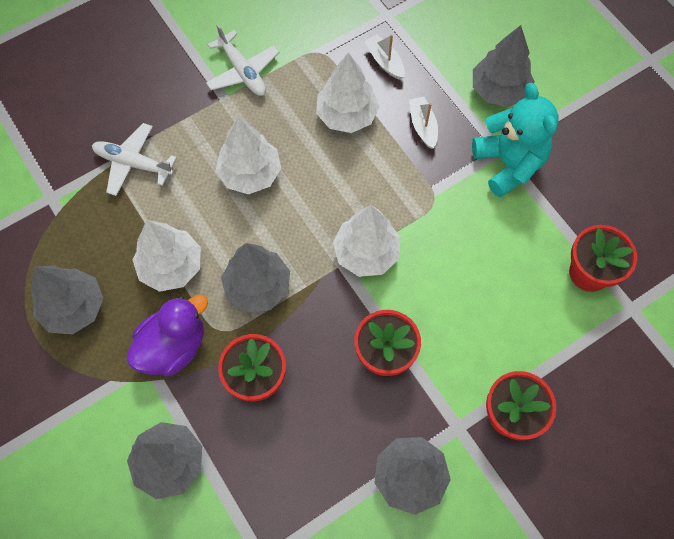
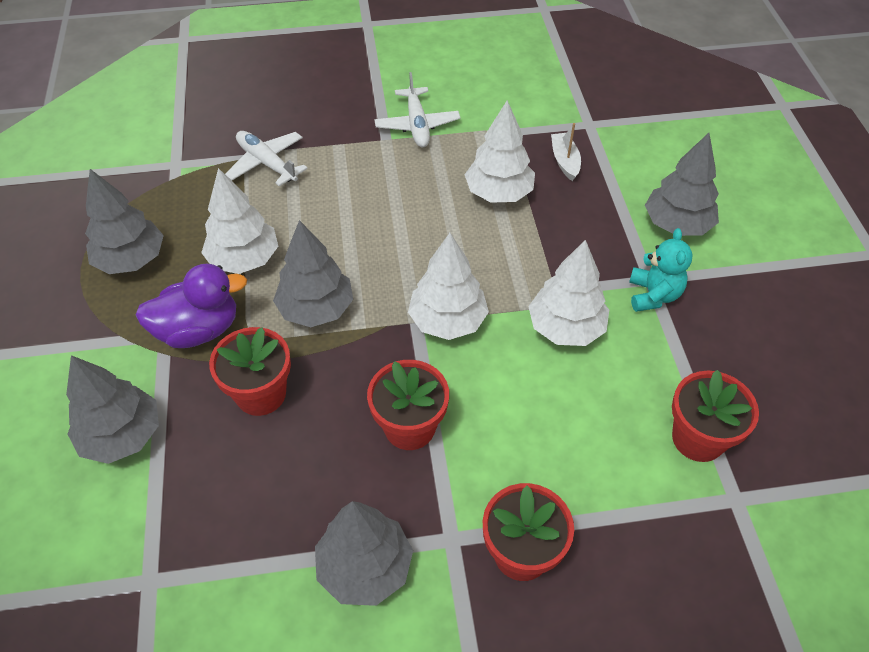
camera: 25 degrees right, 15 degrees down
white tree [216,117,281,194] -> white tree moved to [528,240,609,346]
white boat [409,97,438,149] -> none
turquoise teddy bear [472,83,559,197] -> turquoise teddy bear [629,228,692,312], size x0.64

